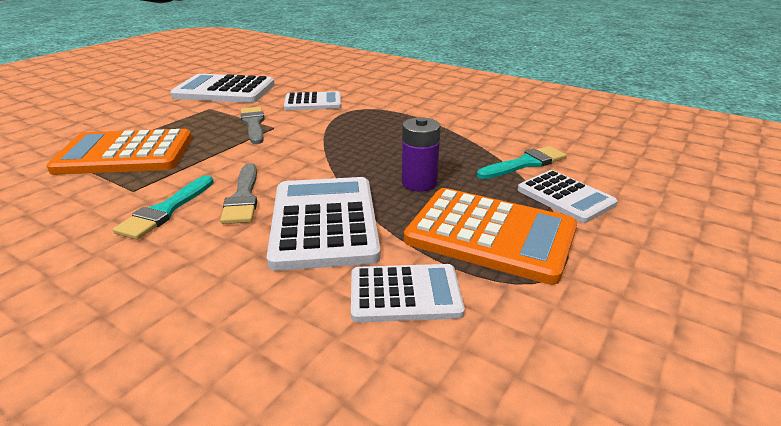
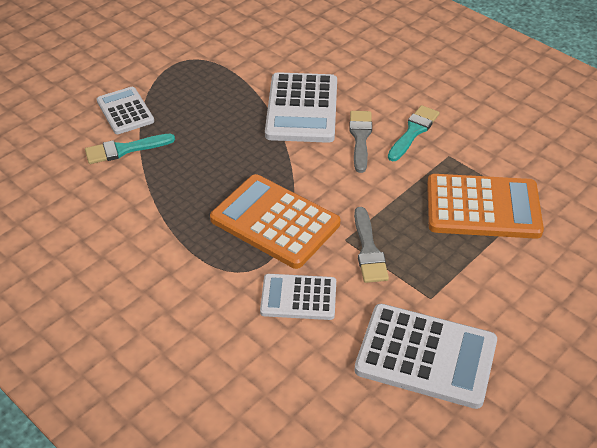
camera: 170 degrees left, 15 degrees up
white calculator [351,264,465,323] -> none
purple battery [402,117,440,192] -> none
orange calculator [404,188,577,285] -> orange calculator moved to [210,174,340,269]

